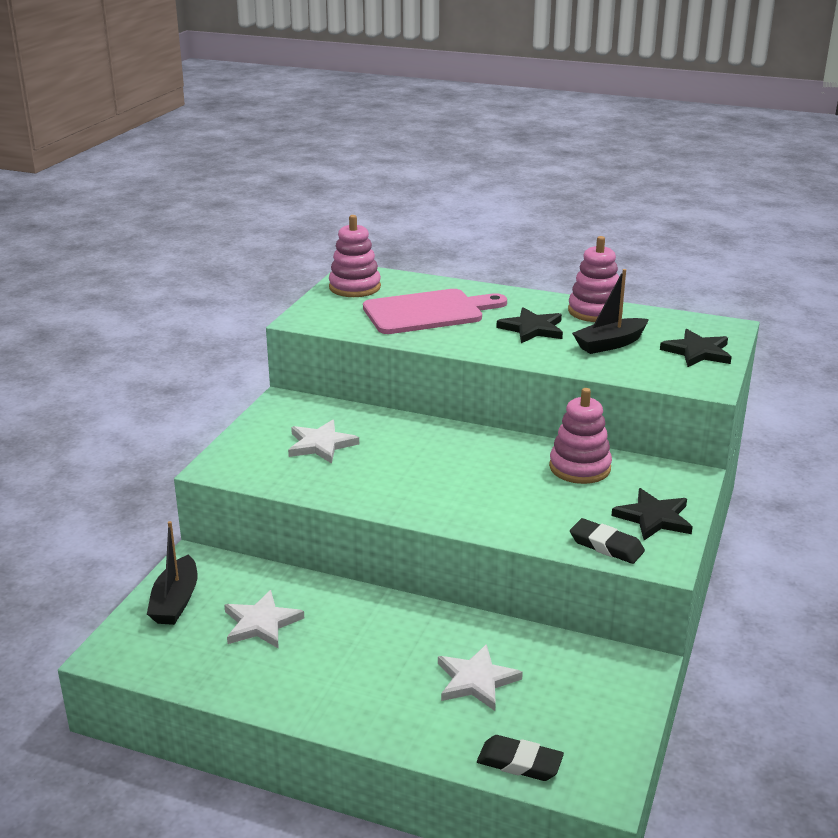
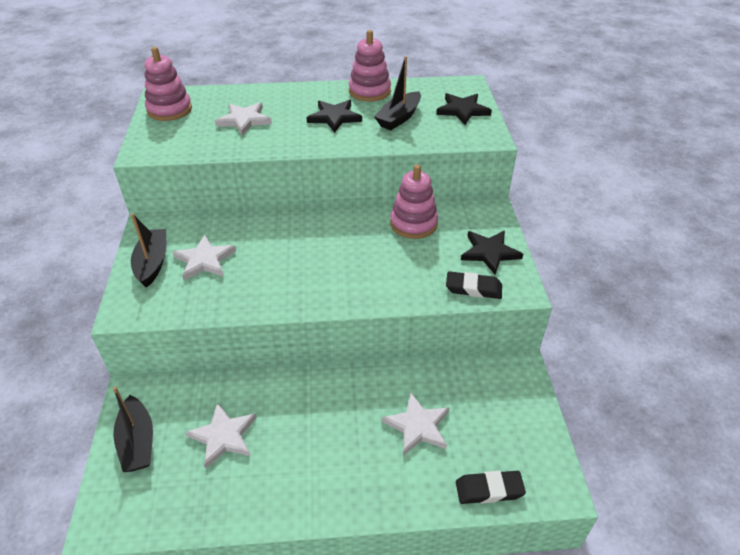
camera: 25 degrees left, 15 degrees up
pink cutting board [363,289,507,334] -> white star [215,102,272,136]
none -> black boat [131,213,166,288]

